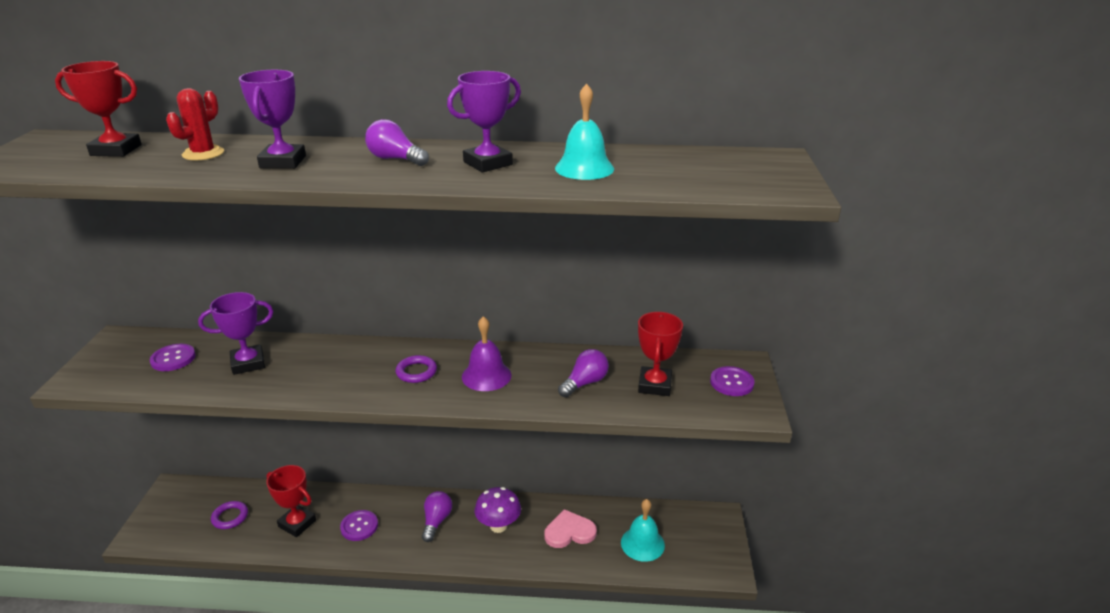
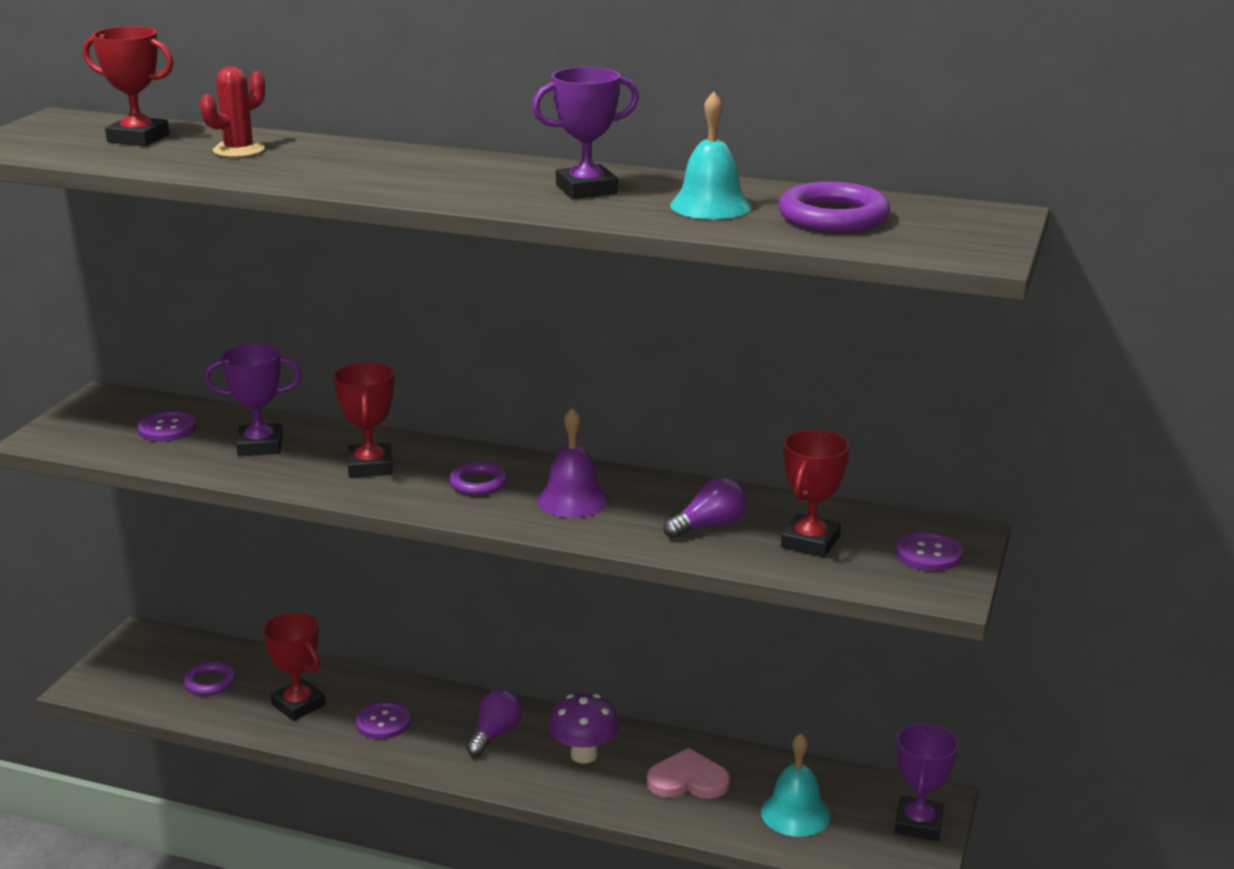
camera: 15 degrees right, 5 degrees down
purple trophy [239,70,306,169] -> purple trophy moved to [895,723,958,841]
purple light bulb [365,119,429,166] -> none
none -> red trophy [333,362,394,477]
none -> purple ring [779,182,890,232]

